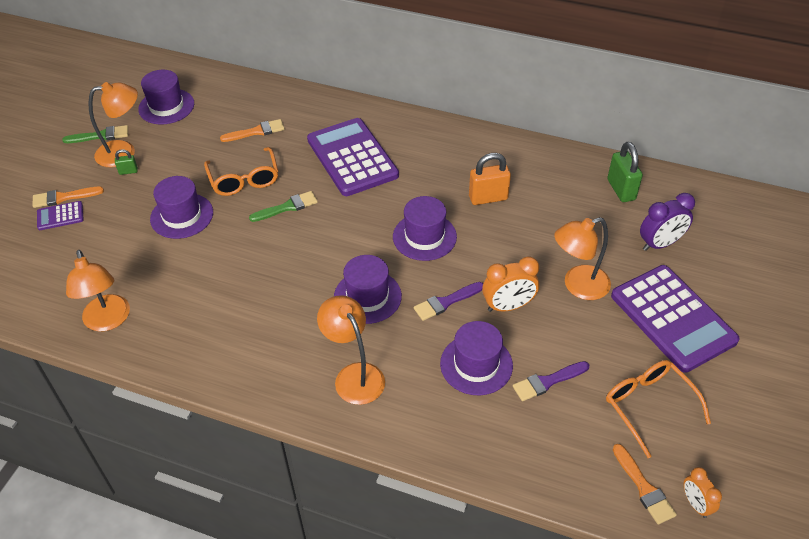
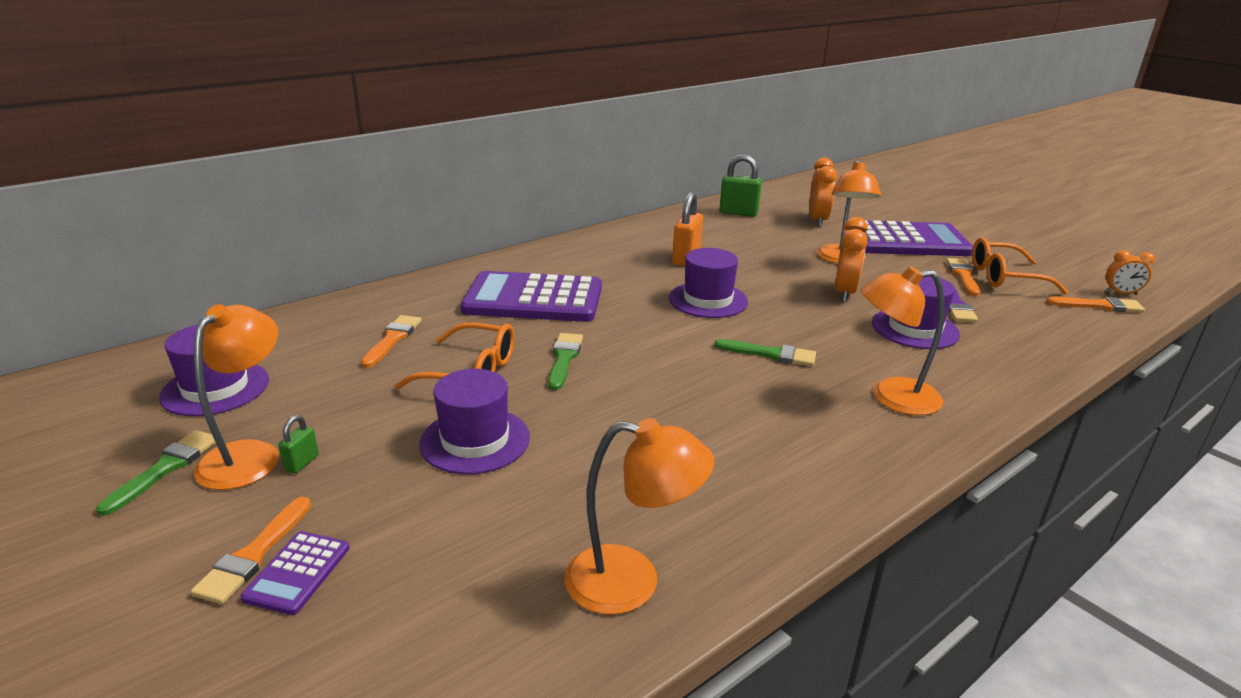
camera: 60 degrees left, 20 degrees down
purple hat [334,255,402,324] -> green brush [714,339,816,366]
purple brush [414,282,483,321] -> none
purple clock [640,193,695,251] -> orange clock [809,158,837,227]
none -> orange brush [946,258,980,296]

